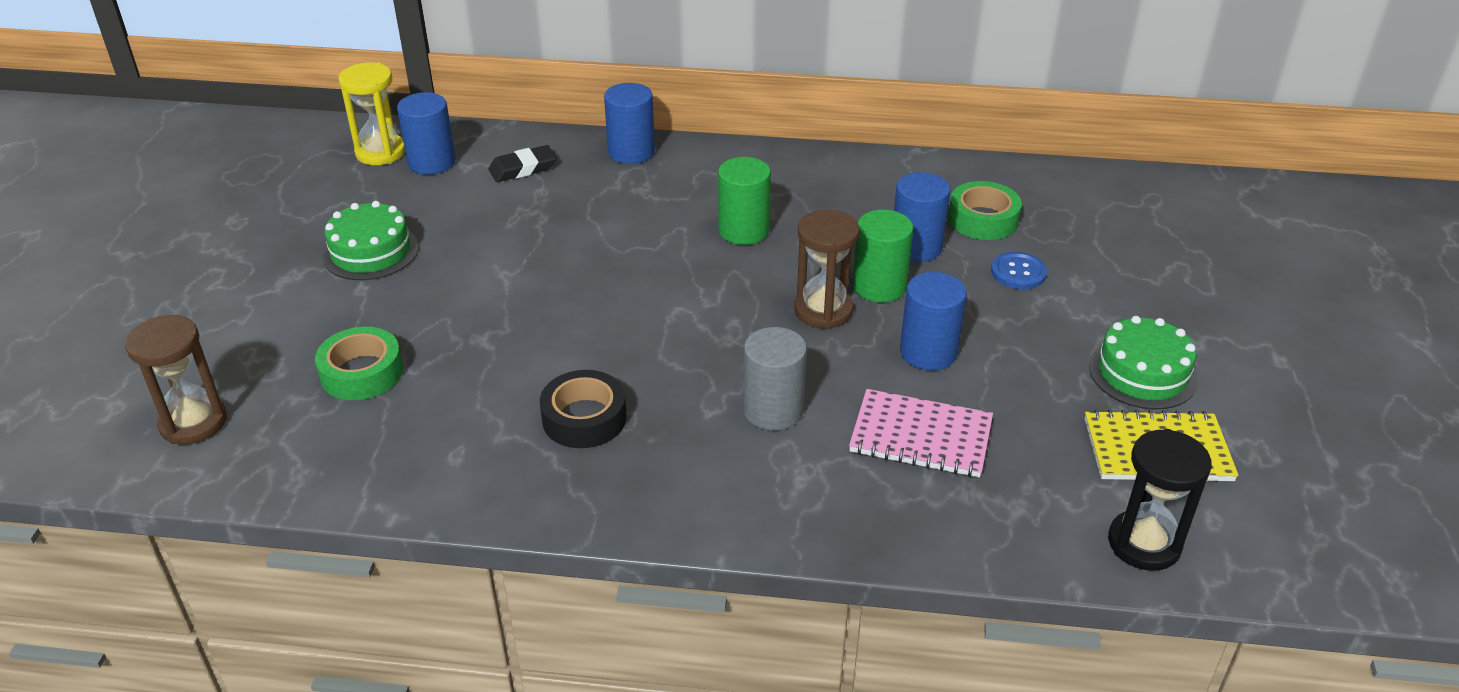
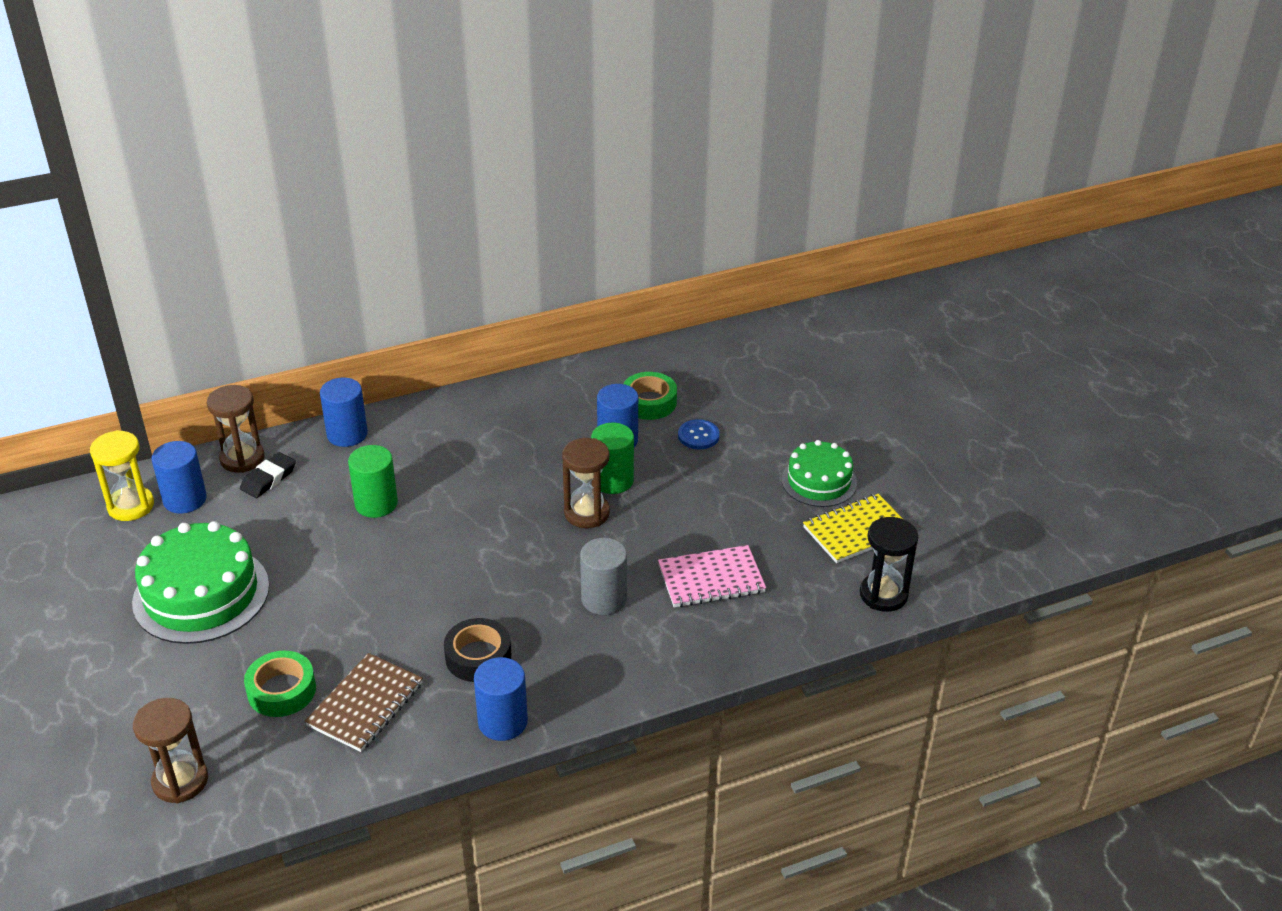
camera: 30 degrees left, 0 degrees up
green cake [323,201,419,280] -> green cake [132,521,269,644], size x1.62
green cylinder [718,157,771,245] -> green cylinder moved to [348,445,398,518]
blue cylinder [900,272,967,370] -> blue cylinder moved to [474,657,528,741]
none -> brown hourglass [207,385,265,473]
none -> brown notebook [305,653,423,752]

